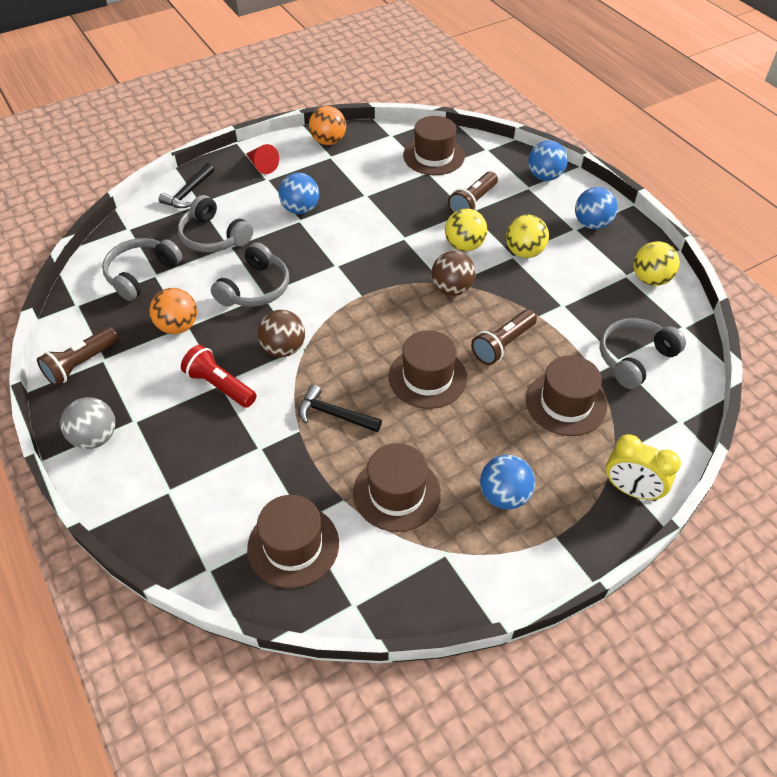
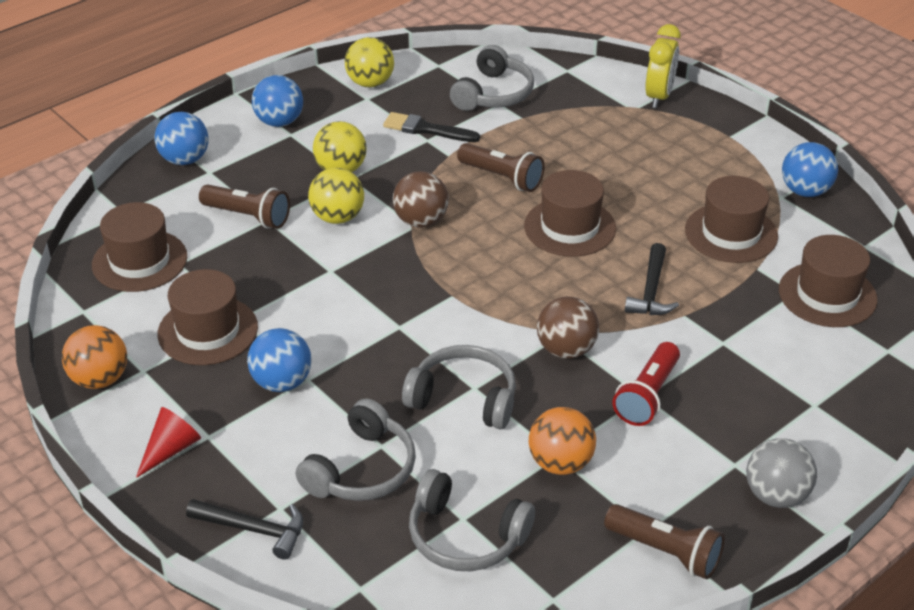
camera: 100 degrees left, 10 degrees down
blue ball [480,455,535,510] -> blue ball moved to [782,142,838,197]
brown hat [526,355,607,436] -> brown hat moved to [158,269,258,365]
grey headphones [600,318,686,389] -> grey headphones turned 105 degrees counterclockwise [450,45,534,111]
none -> black brush [383,112,480,142]

